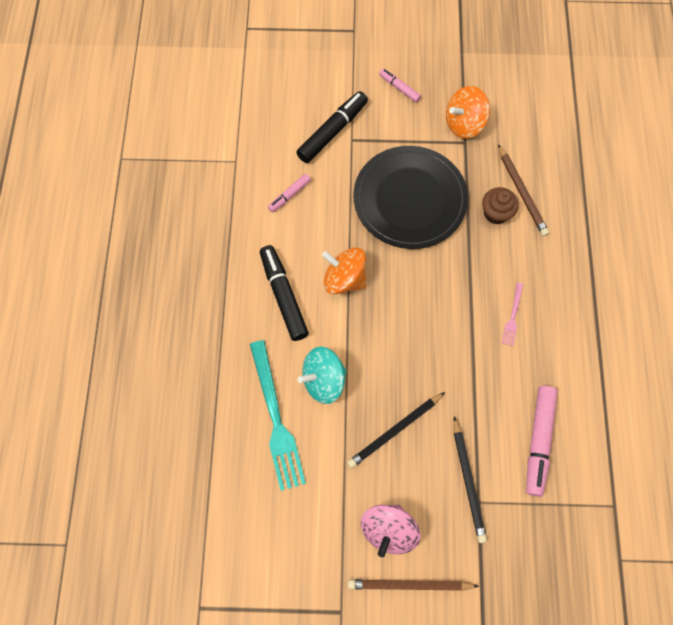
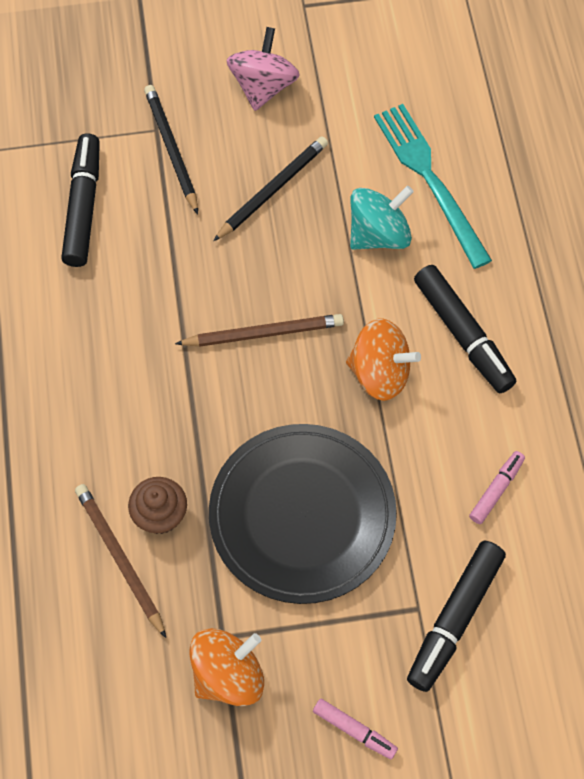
camera: 170 degrees right, 5 degrees down
brown pencil [348,579,479,591] -> brown pencil moved to [175,314,344,347]
pink fork [502,282,523,346] -> none
pink marker [526,386,558,497] -> black marker [61,133,100,267]

